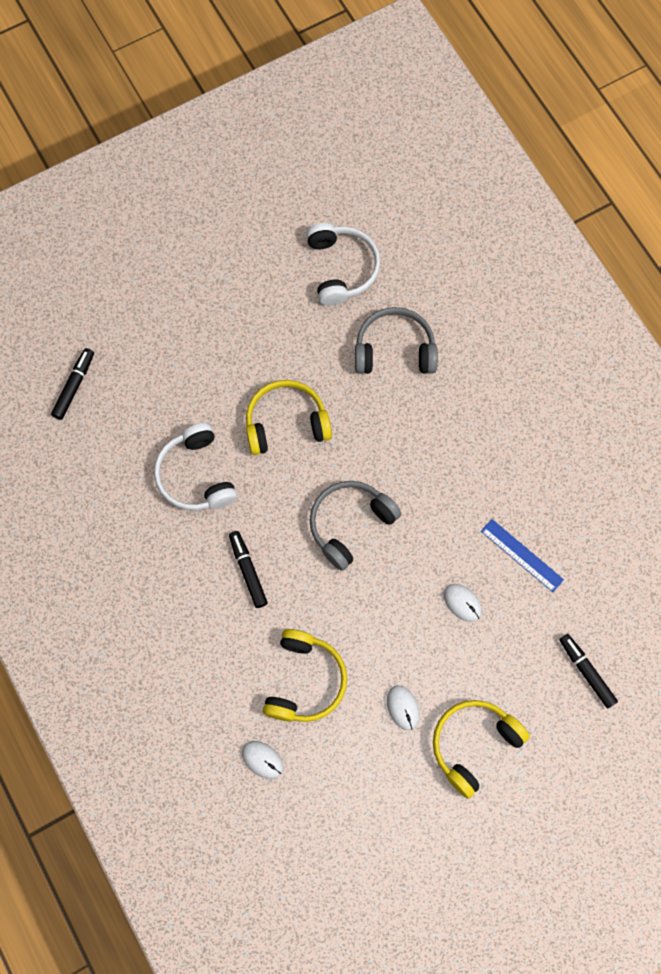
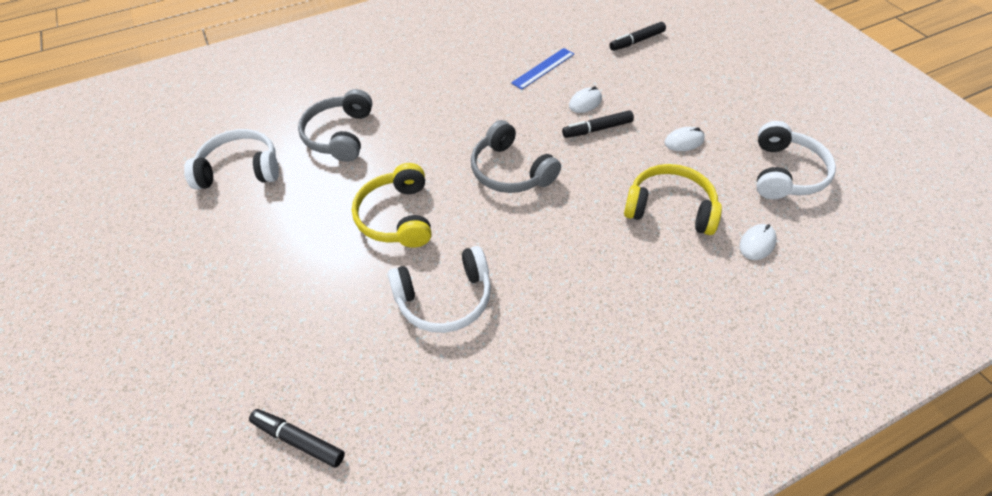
camera: 85 degrees left, 20 degrees down
black marker [229,531,268,608] -> black marker moved to [562,110,634,138]
yellow headphones [433,700,530,799] -> none
none -> white headphones [756,121,836,199]

